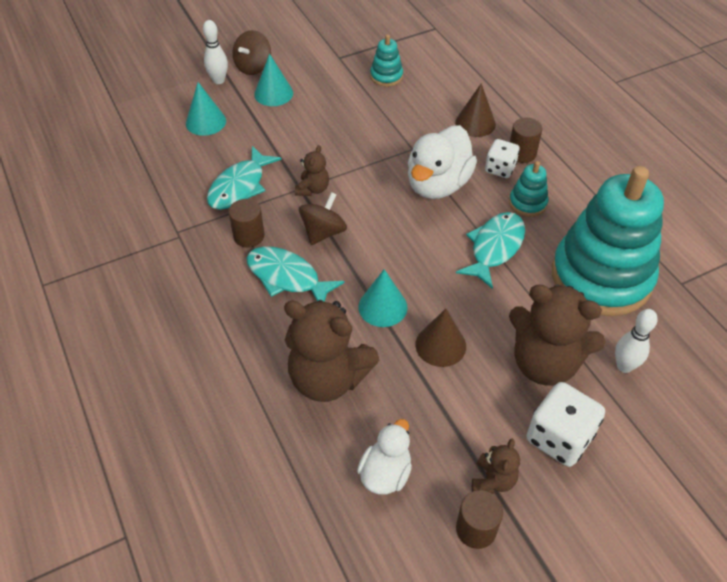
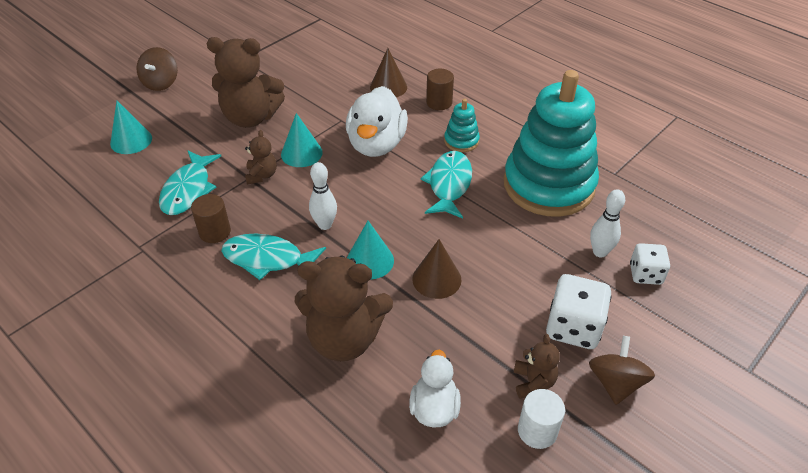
camera: 20 degrees left, 5 degrees down
white bowling pin [203,20,228,84] -> white bowling pin moved to [309,162,337,230]
turquoise cone [254,53,293,106] -> turquoise cone moved to [281,113,323,167]
brown spinning top [299,192,347,245] -> brown spinning top moved to [589,336,655,405]
turquoise stacking toy [370,34,403,87] -> none
brown cylinder [456,490,503,549] -> white cylinder [518,389,565,449]
white dice [485,139,520,178] -> white dice moved to [630,243,670,285]
brown teddy bear [509,284,606,386] -> brown teddy bear moved to [206,37,285,128]

